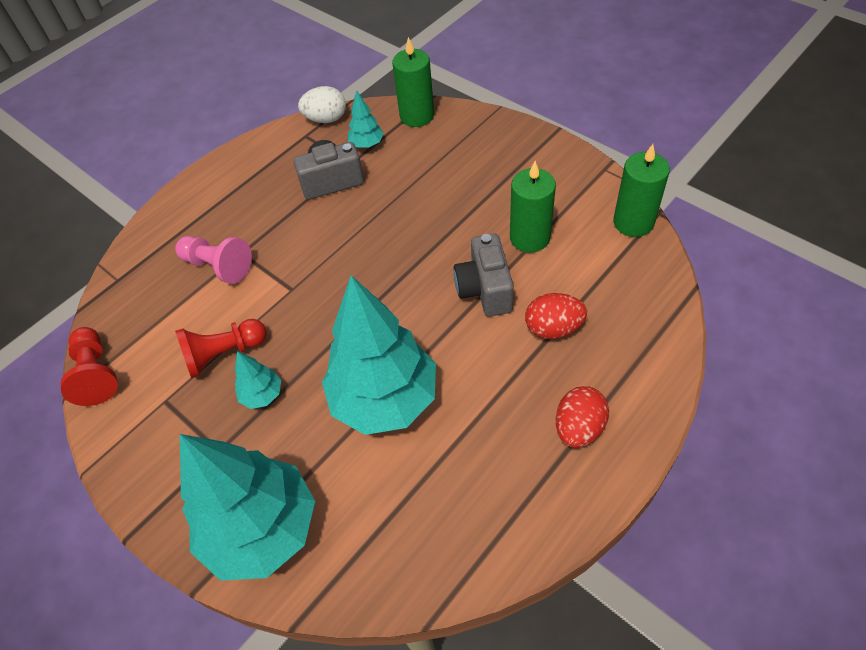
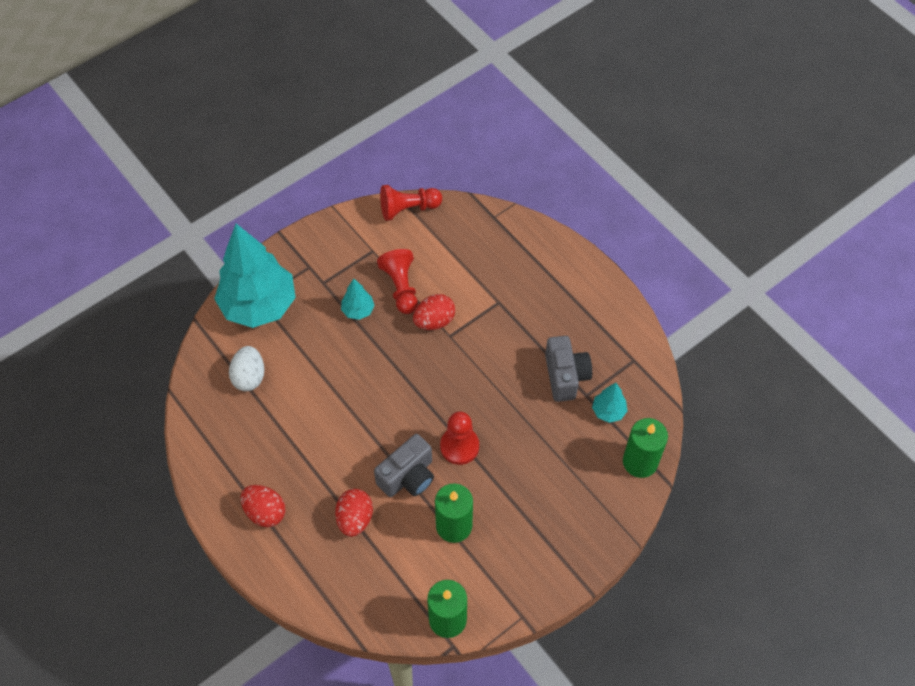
camera: 95 degrees right, 5 degrees up
pink pawn [175,236,252,284] -> none
white egg [298,86,346,123] -> white egg moved to [229,346,264,391]
turquoise tree [322,275,436,435] -> none
grey camera [454,233,514,316] -> grey camera turned 135 degrees clockwise [374,434,434,497]
none -> red egg [413,294,455,330]
none -> red pawn [440,411,479,465]

